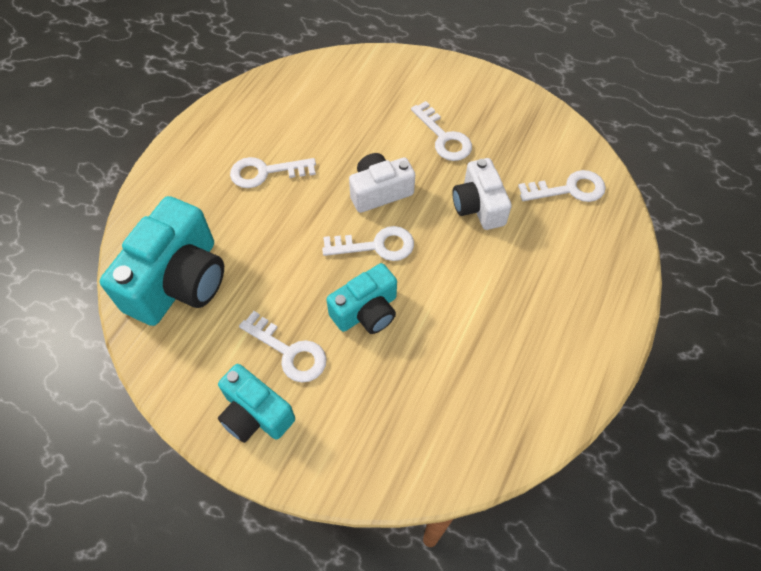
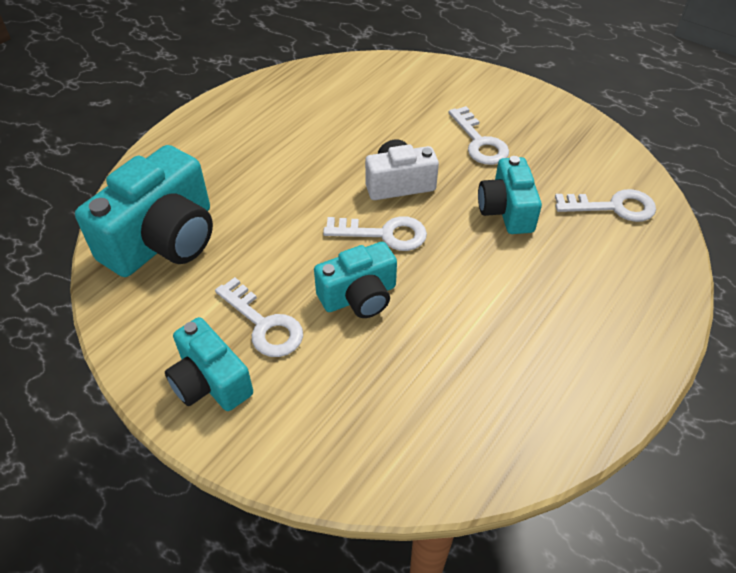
camera: 10 degrees right, 10 degrees down
white key [230,157,316,188] -> none
white camera [452,158,512,230] -> turquoise camera [478,156,542,234]

